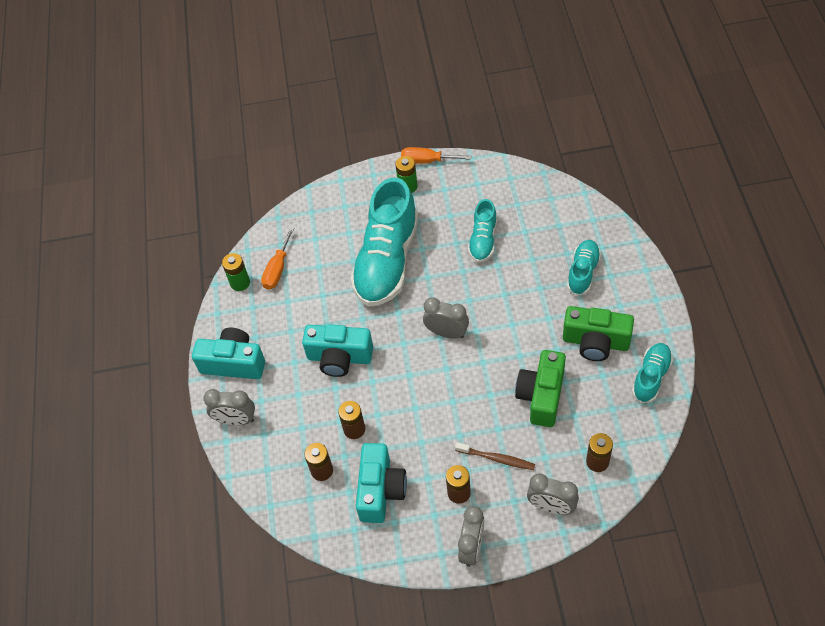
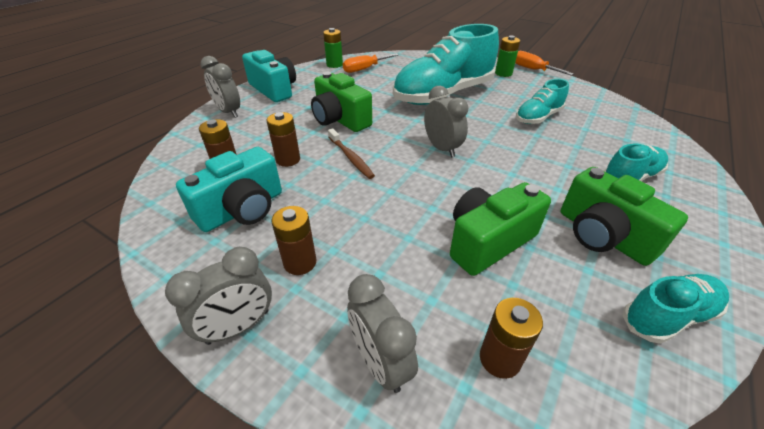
camera: 35 degrees right, 15 degrees down
turquoise camera [302,324,373,377] -> green camera [311,72,372,132]
brown toothbrush [455,442,535,470] -> brown toothbrush moved to [328,128,375,179]

